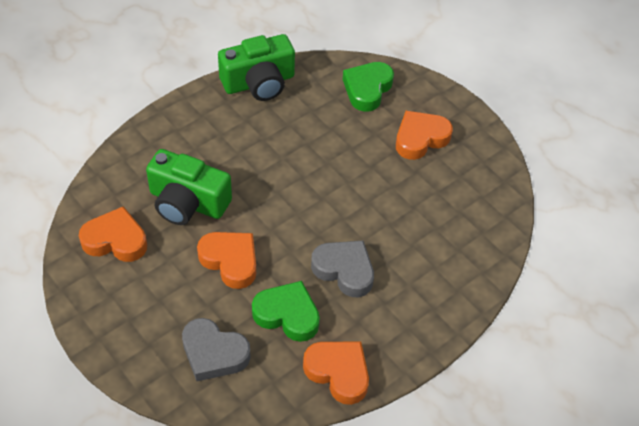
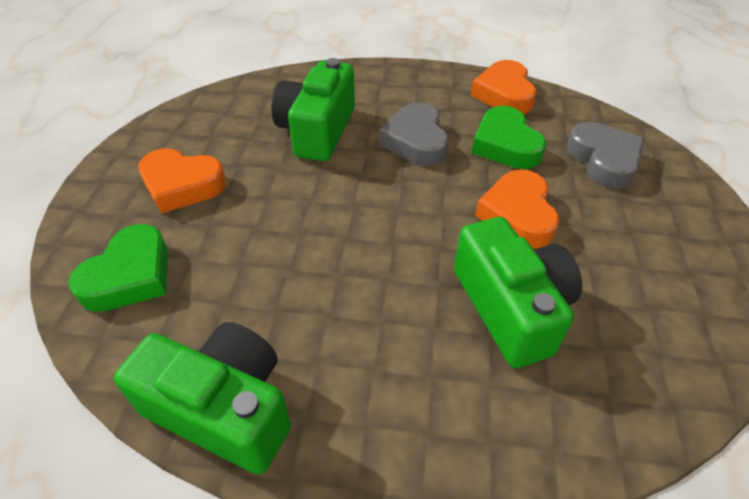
camera: 130 degrees left, 5 degrees down
orange heart [79,206,147,262] -> none
green heart [343,62,394,112] -> green heart turned 45 degrees counterclockwise [68,224,168,312]
none -> green camera [272,58,355,161]

